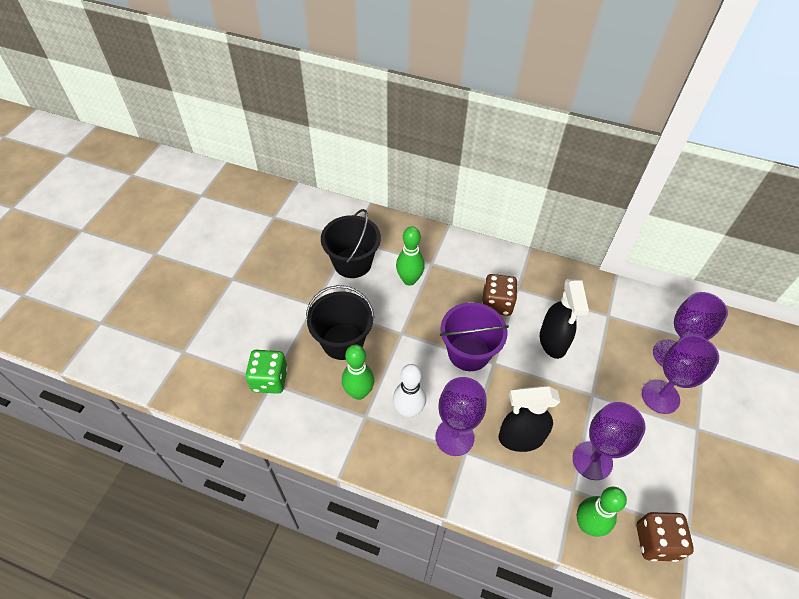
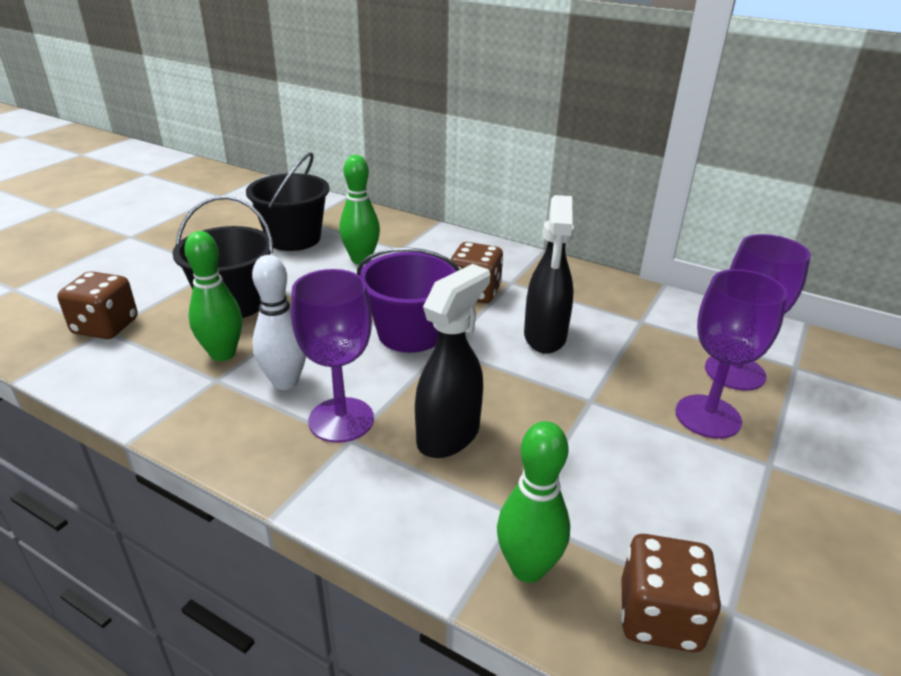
camera: 10 degrees right, 20 degrees down
green dice [245,350,288,394] -> brown dice [57,271,138,339]
black spray bottle [499,385,560,452] -> black spray bottle turned 120 degrees clockwise [415,264,490,458]
purple goblet [573,402,646,480] -> none

